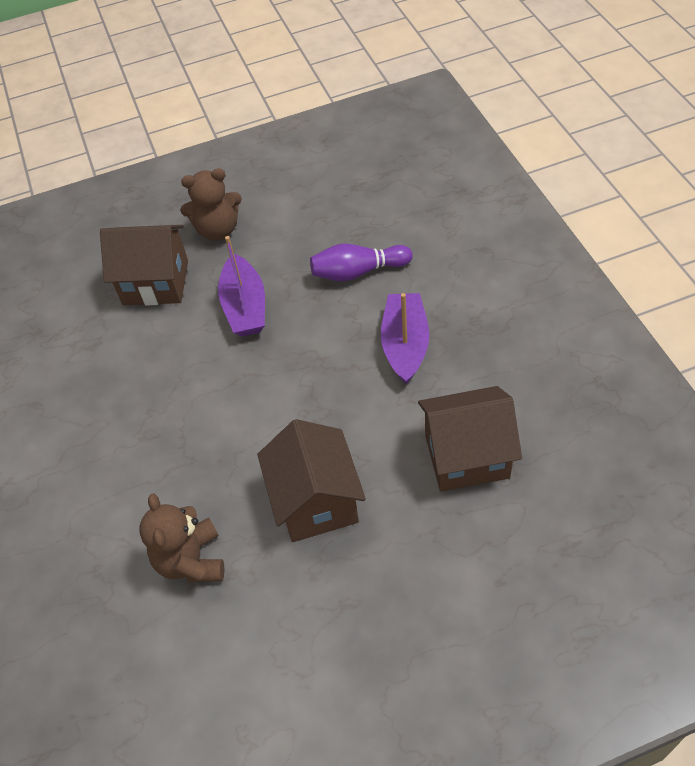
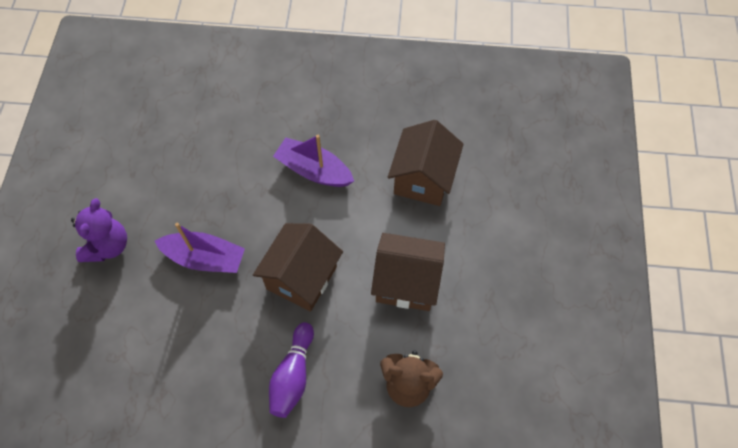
camera: 70 degrees left, 10 degrees up
brown house [100,225,188,306] -> brown house moved to [253,223,343,312]
brown teddy bear [180,168,242,241] -> purple teddy bear [71,198,127,262]
purple bowling pin [310,244,413,281] -> purple bowling pin moved to [269,322,314,418]

